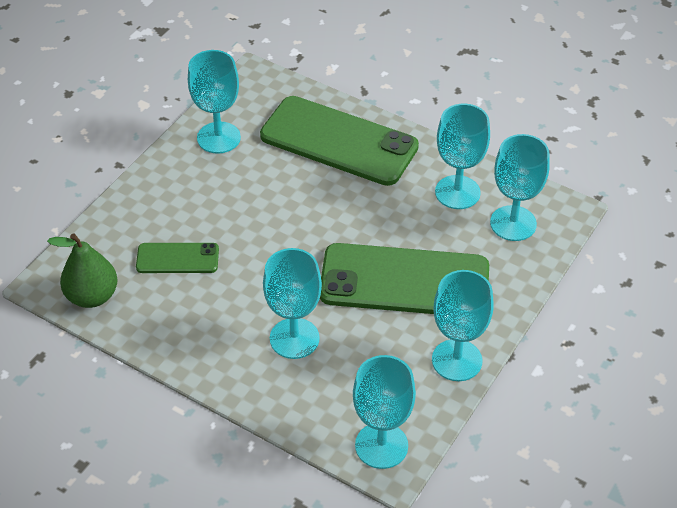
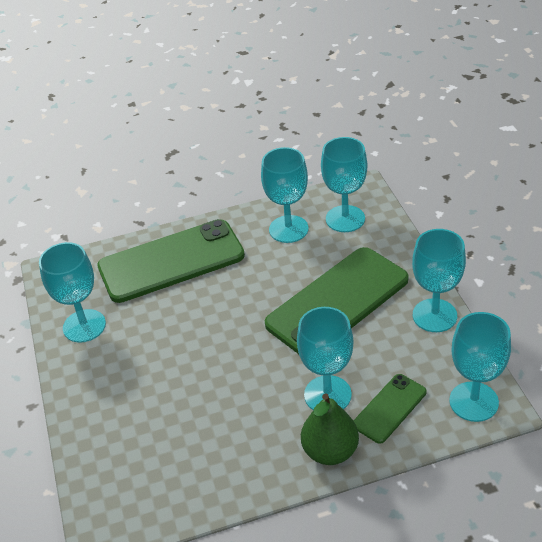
camera: 45 degrees left, 5 degrees down
green pear [47,233,118,308] -> green pear moved to [301,393,359,465]
green phone [136,243,219,273] -> green phone moved to [354,374,426,444]

